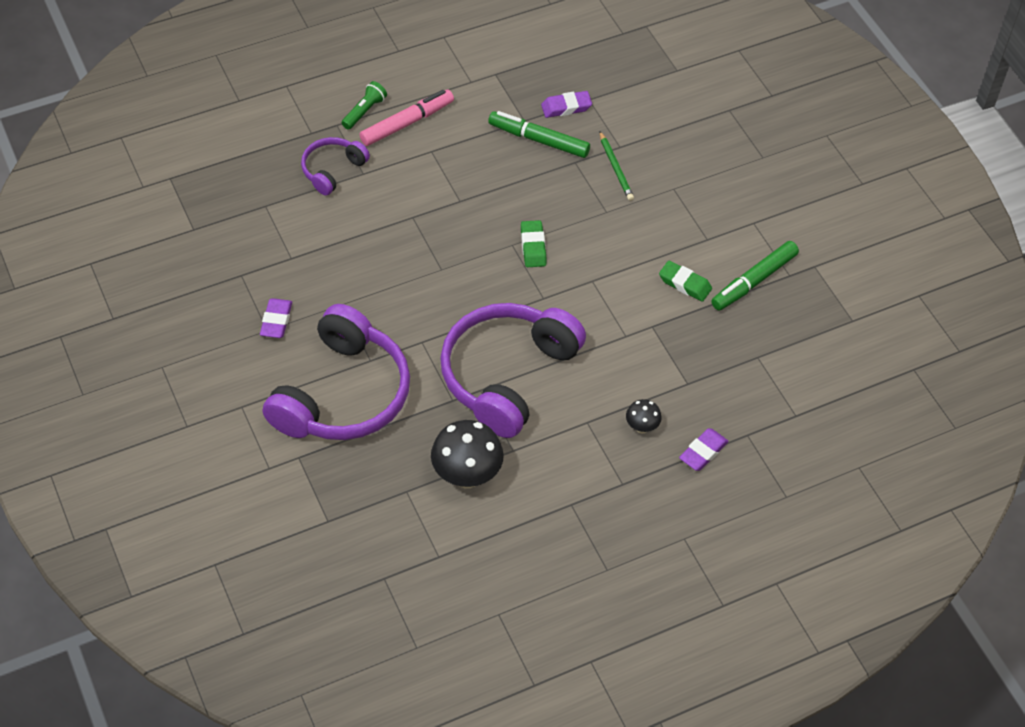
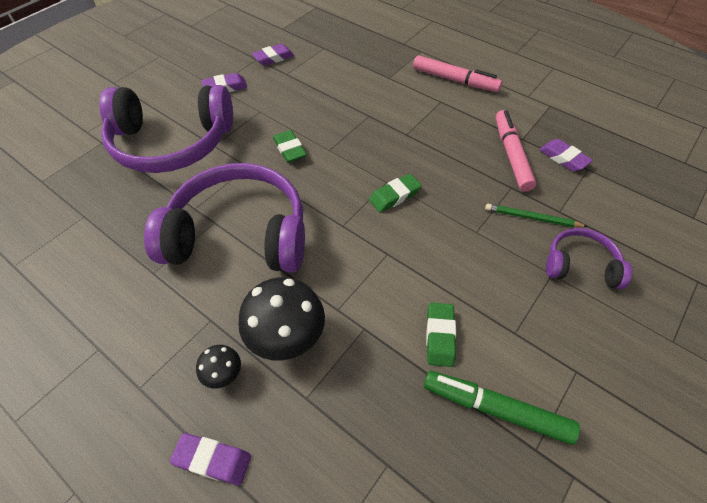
camera: 65 degrees right, 0 degrees up
purple headphones [301,137,370,195] -> purple headphones moved to [546,228,632,289]
green flashlight [342,81,387,129] -> none
black mushroom [431,420,504,488] -> black mushroom moved to [238,277,325,361]
green marker [488,111,590,158] -> pink marker [496,110,537,192]
green pencil [600,132,634,201] -> green pencil turned 60 degrees clockwise [485,204,588,227]
none -> purple eraser [252,44,294,66]
none -> green eraser [273,130,307,162]

